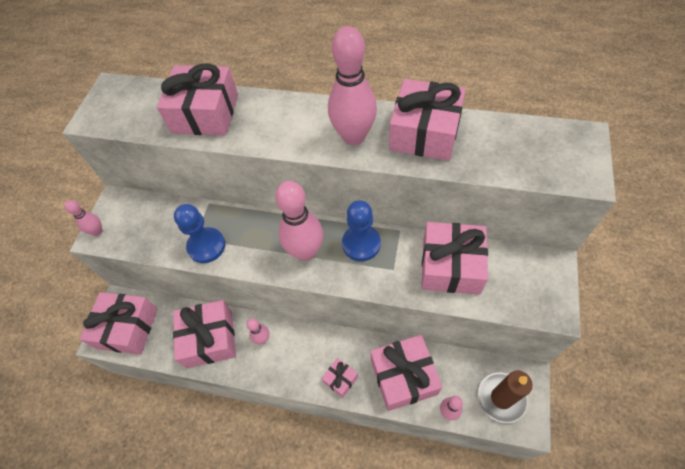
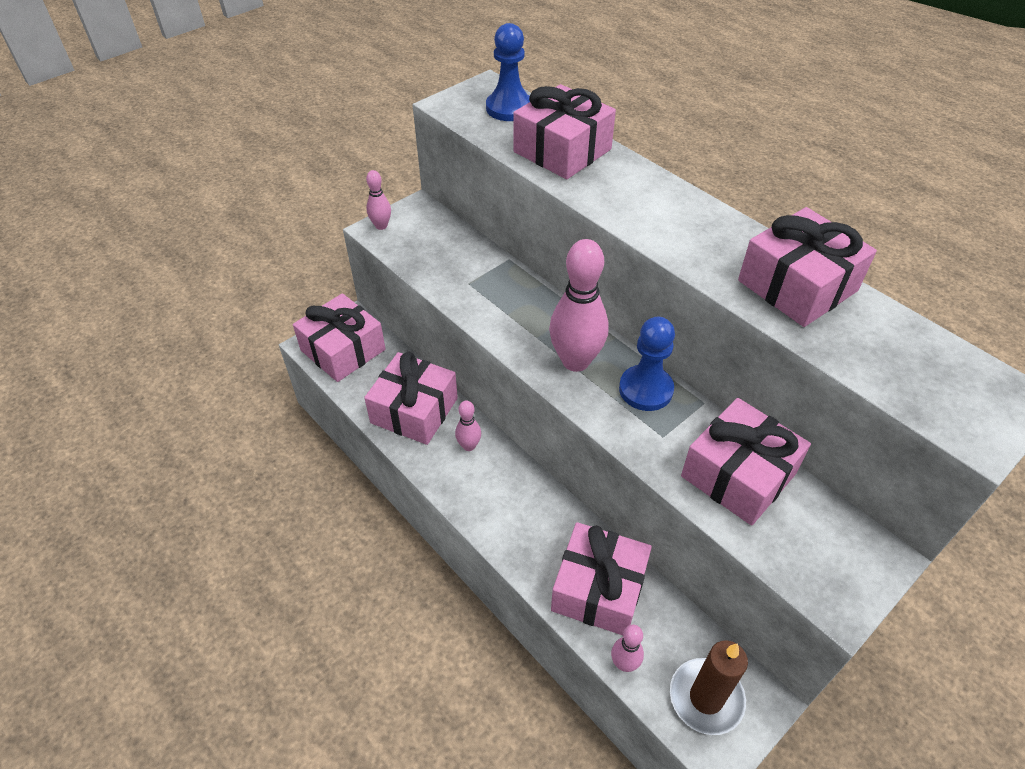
camera: 30 degrees right, 10 degrees down
blue pawn [174,204,225,263] -> blue pawn moved to [486,23,530,121]
pink gift [321,358,358,398] -> none
pink bowling pin [328,26,377,145] -> none

